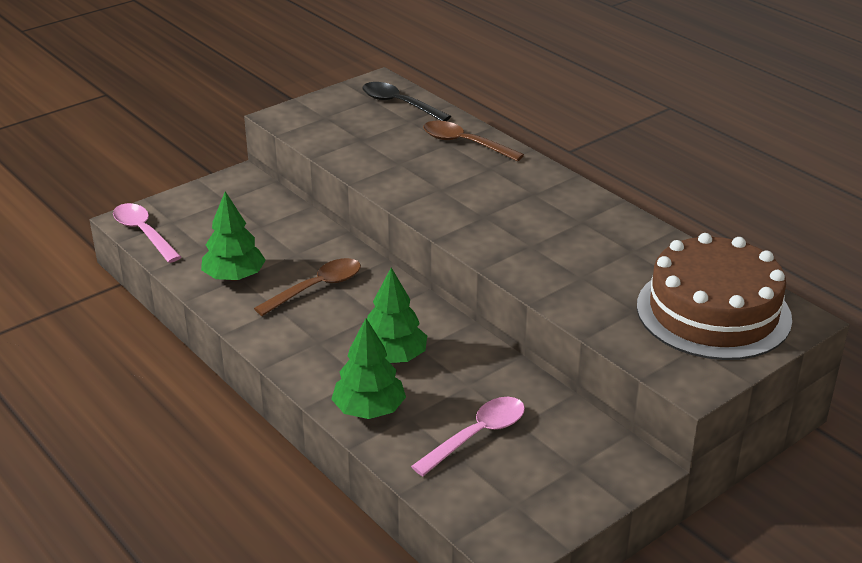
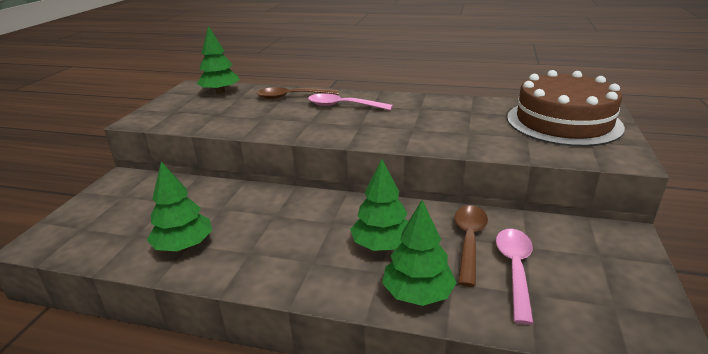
camera: 35 degrees left, 5 degrees down
pink spoon [113,203,181,263] -> pink spoon moved to [308,93,393,110]
brown spoon [254,258,361,316] -> brown spoon moved to [455,205,488,287]
black spoon [362,82,451,121] -> green tree [197,26,240,94]

